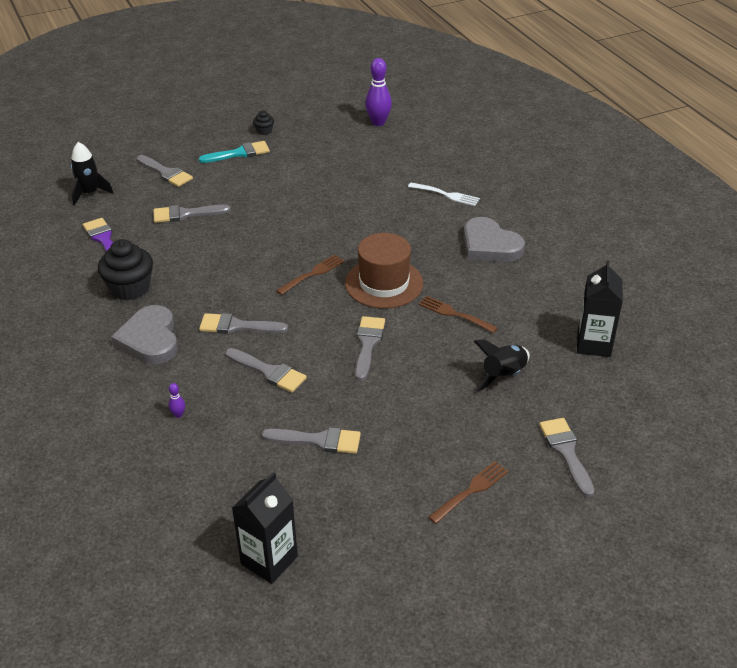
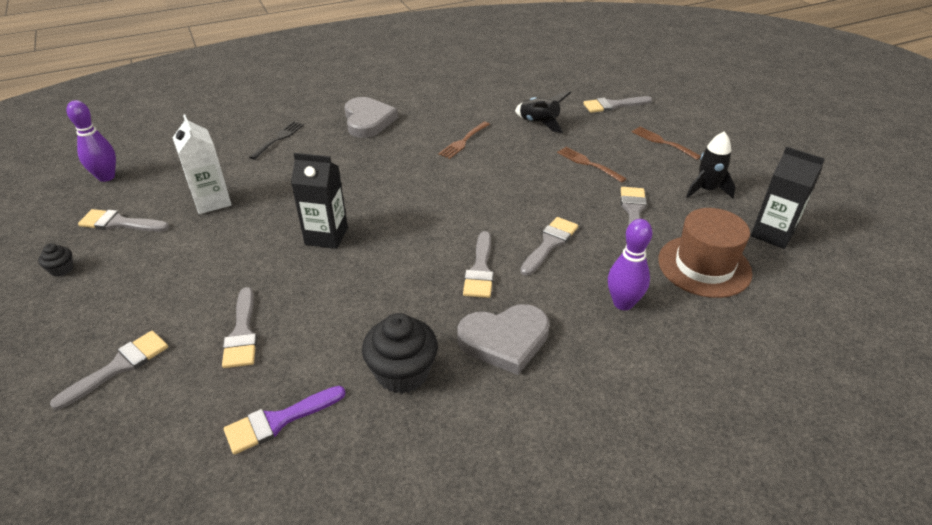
camera: 90 degrees left, 0 degrees up
black rocket [71,142,113,205] -> black rocket moved to [686,131,736,198]
purple bowling pin [169,383,185,418] -> purple bowling pin [608,219,653,310], size x2.28
turquoise brush [199,141,270,163] -> none
brown fork [276,255,345,295] -> brown fork moved to [557,147,627,183]
brown hat [345,233,423,309] -> brown hat moved to [658,208,753,298]
grey brush [355,316,385,381] -> grey brush moved to [78,209,170,232]
white fork [408,182,480,206] -> black fork [249,121,304,160]
grey heart [464,217,525,262] -> grey heart turned 60 degrees counterclockwise [344,97,398,138]
black carton [577,260,623,357] -> black carton moved to [291,153,348,249]
none -> white carton [172,114,232,214]

